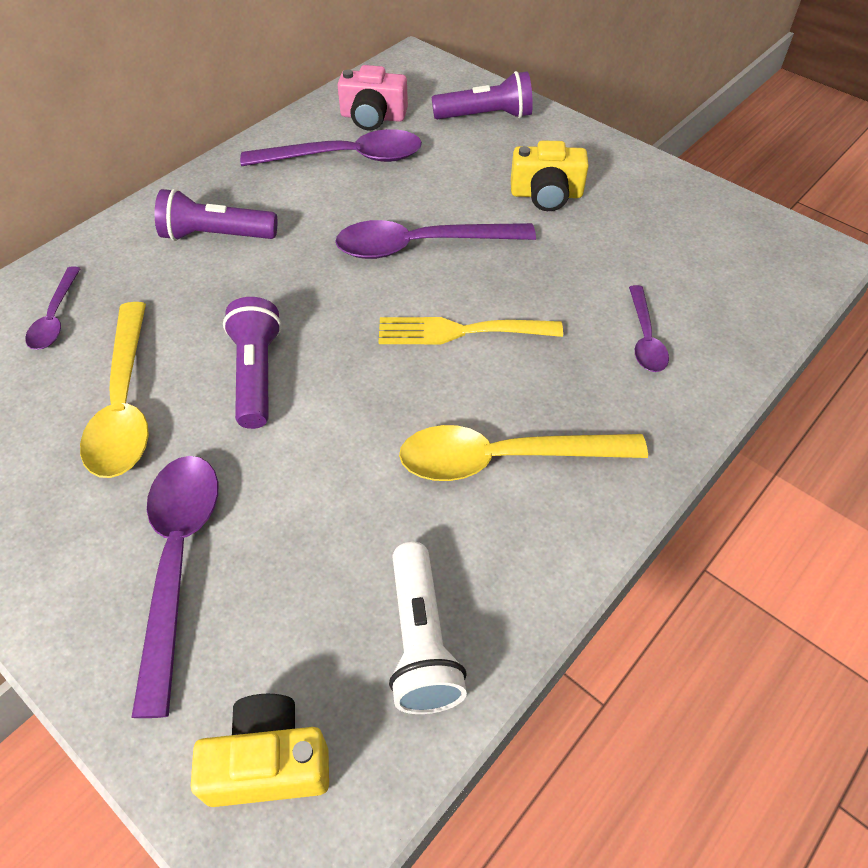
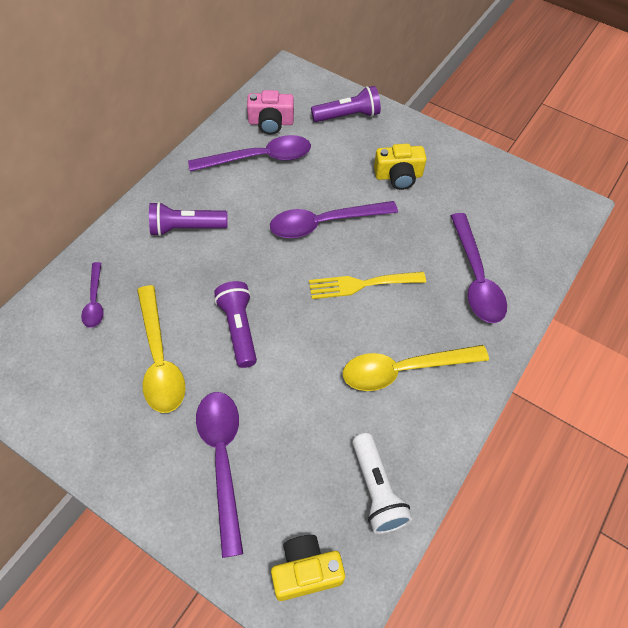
camera: 10 degrees left, 5 degrees up
purple spoon [629,285,669,372] -> purple spoon [451,213,507,323], size x1.80

